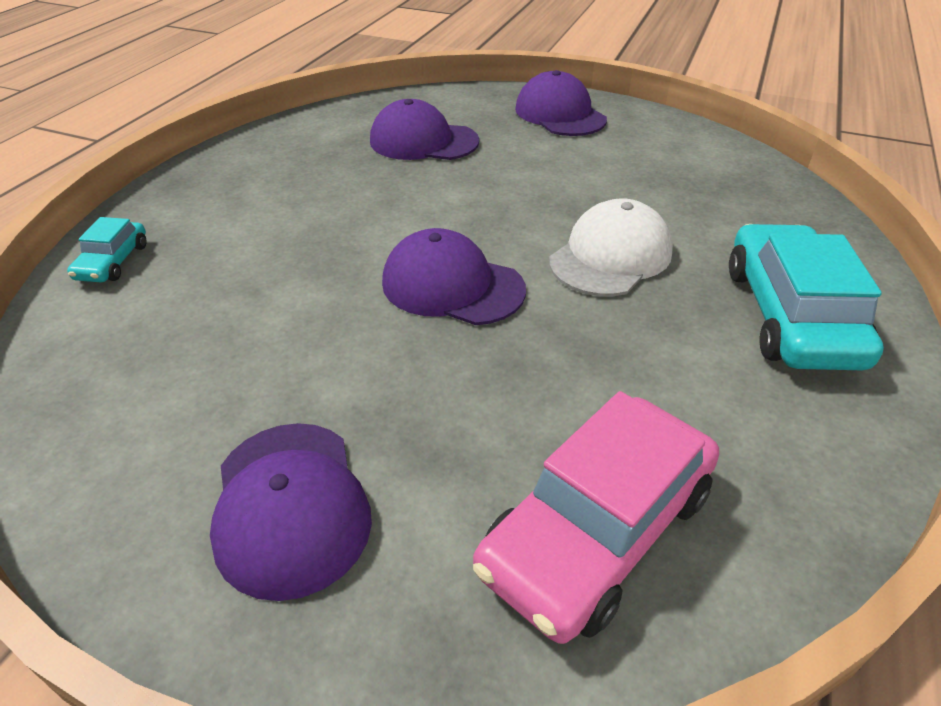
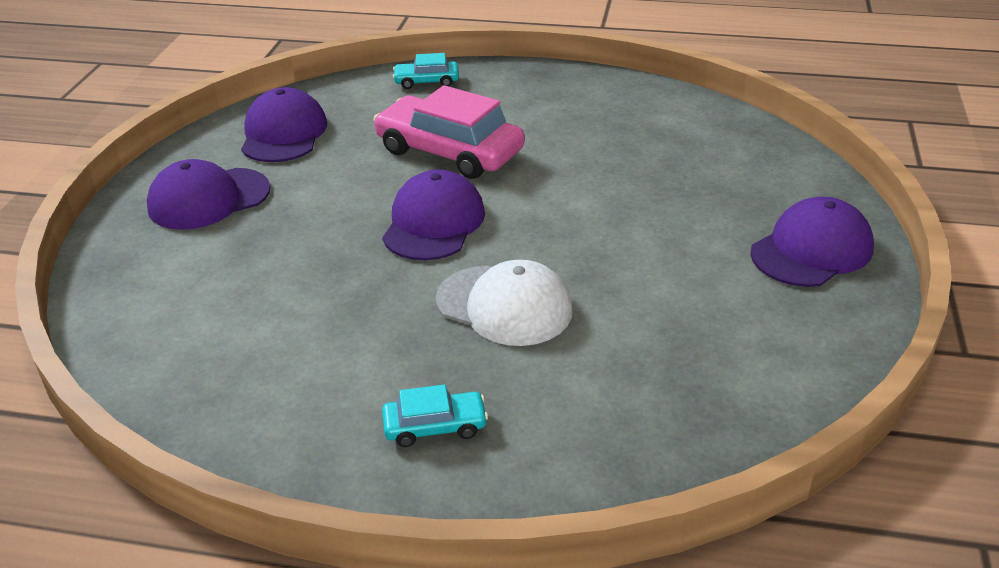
camera: 80 degrees right, 5 degrees down
purple cap [370,99,479,160] -> purple cap moved to [241,87,327,162]
pink car [473,391,719,644] -> pink car moved to [373,85,525,179]
turquoise car [729,224,884,370] -> turquoise car [382,384,488,447], size x0.49

